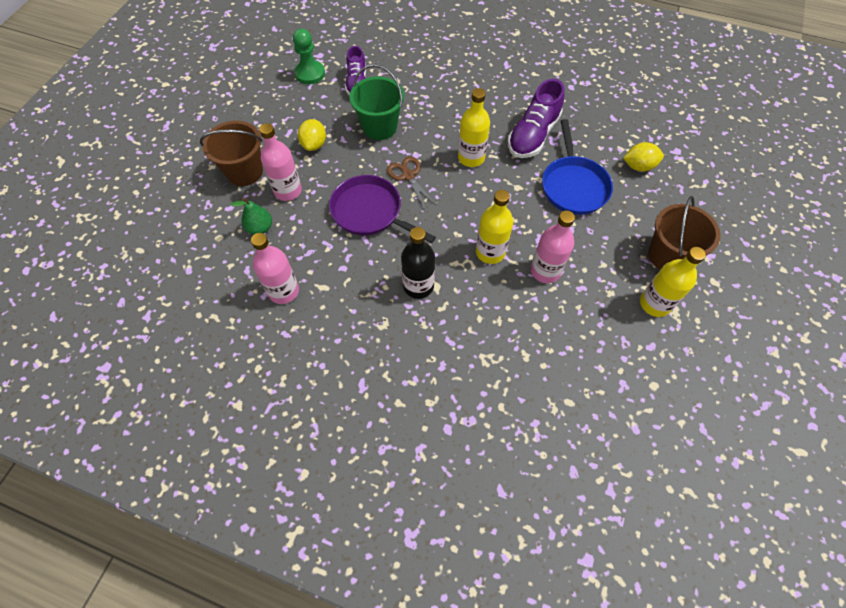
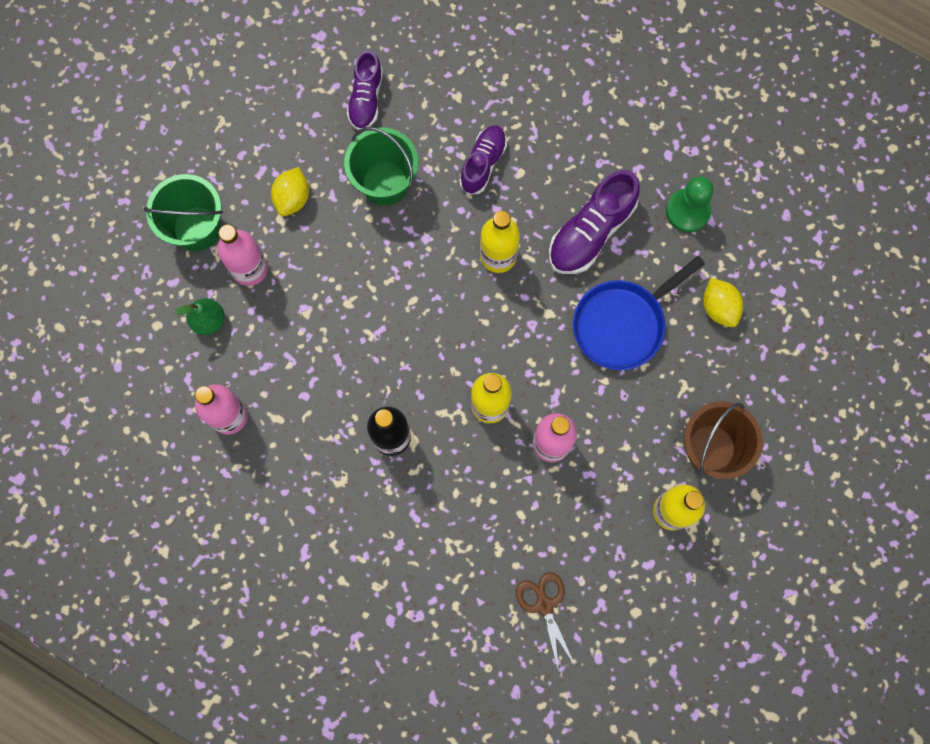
camera: 10 degrees right, 15 degrees up
brown bucket [200,121,263,186] -> green bucket [144,174,223,251]
green pawn [293,29,325,84] -> green pawn moved to [666,176,714,232]
purple pan [329,175,436,243] -> none
brown scissors [387,156,437,209] -> brown scissors moved to [516,572,575,672]
blue pan [542,119,613,215] -> blue pan turned 45 degrees clockwise [573,256,705,370]
yellow lemon [623,142,664,172] -> yellow lemon turned 60 degrees clockwise [703,278,743,327]
none -> purple shoe [459,125,507,195]

